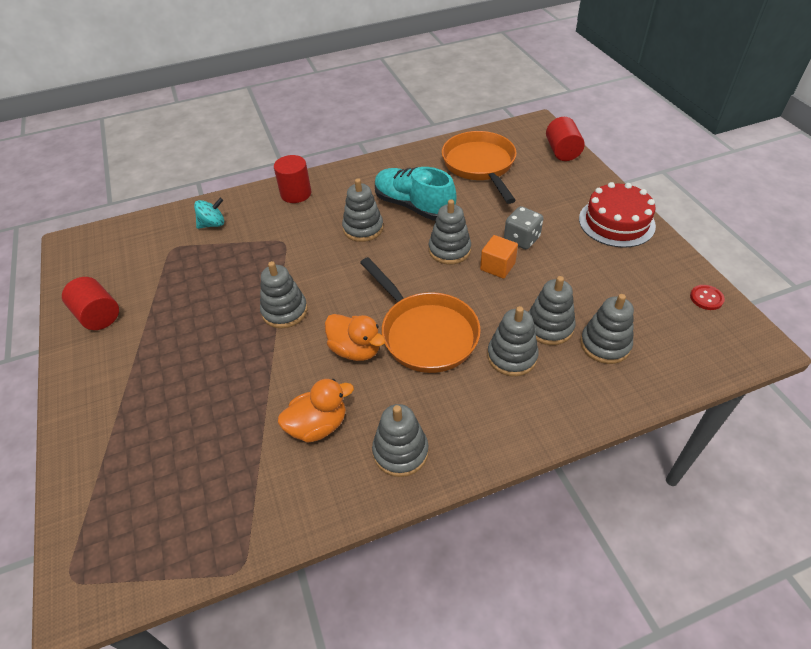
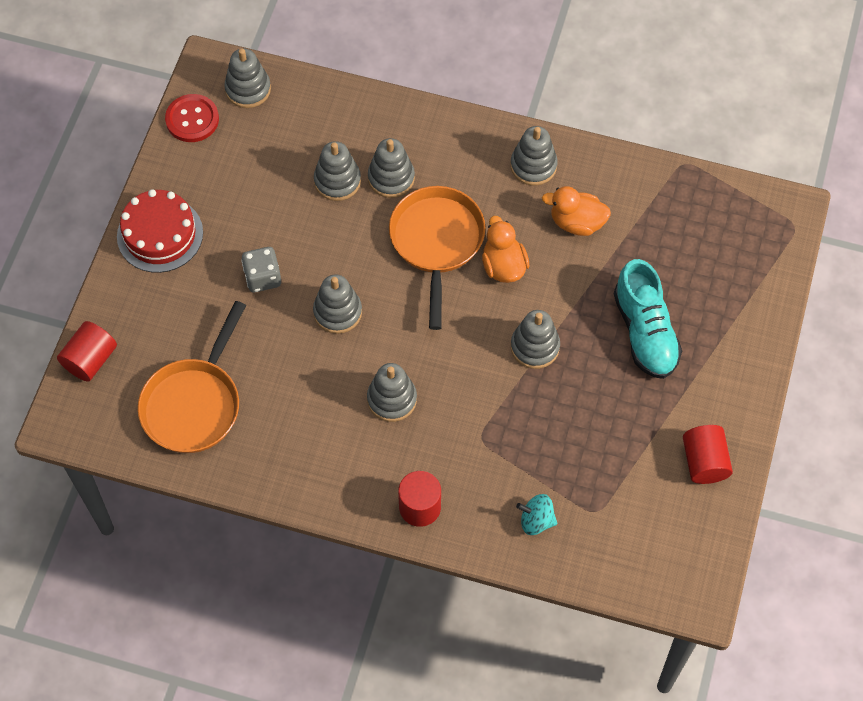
camera: 145 degrees left, 15 degrees up
turquoise shoe [375,167,456,221] -> turquoise shoe moved to [614,259,682,379]
orange cube [480,235,518,279] -> none
grey stacking toy [580,294,634,364] -> grey stacking toy moved to [224,49,271,108]
red button [690,285,725,310] -> red button [165,94,219,142], size x1.71

